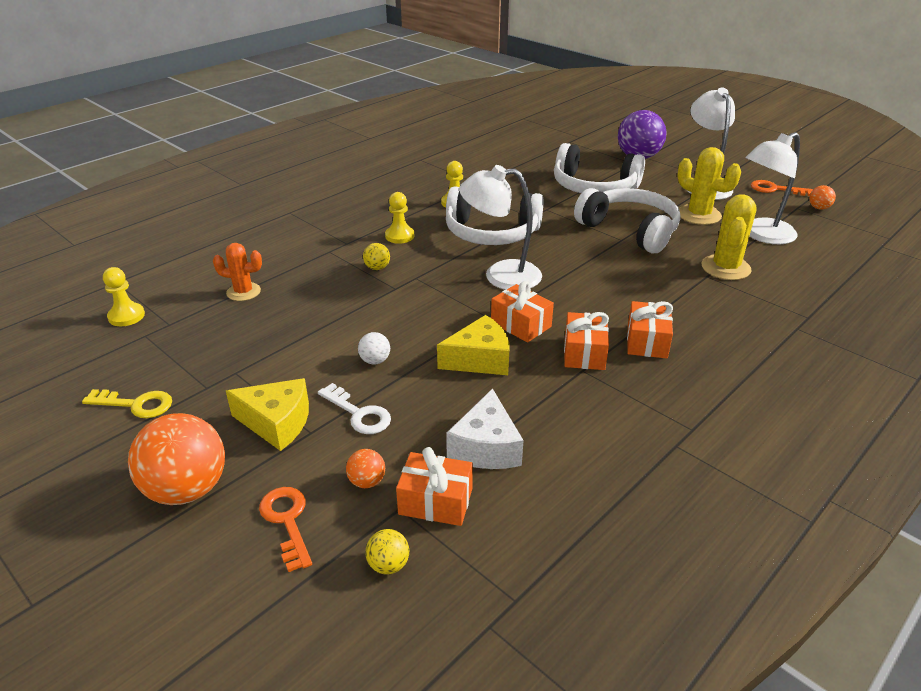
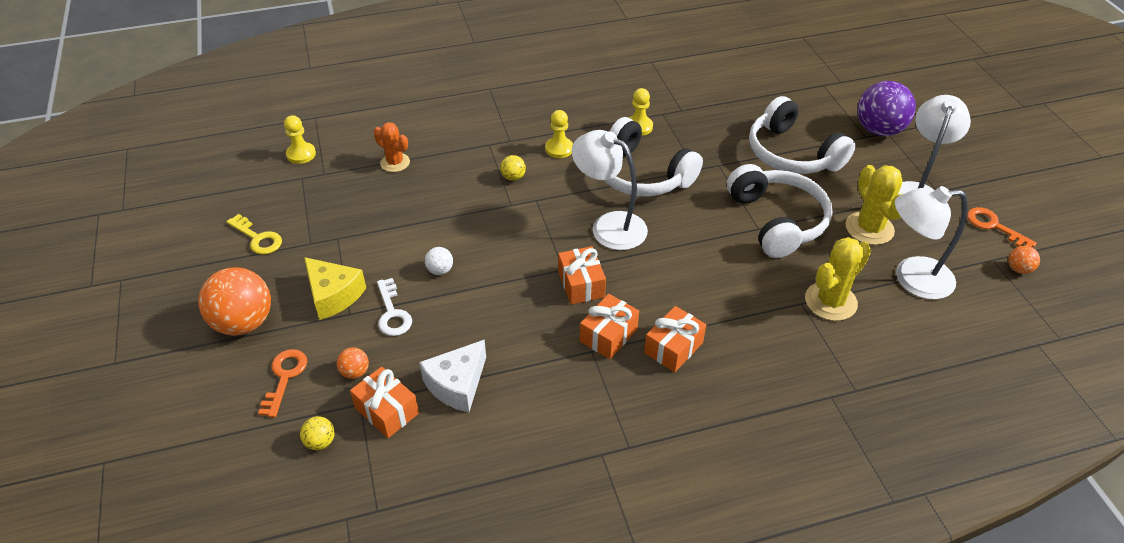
camera: 30 degrees right, 10 degrees up
yellow cheese [437,315,509,375] -> none

